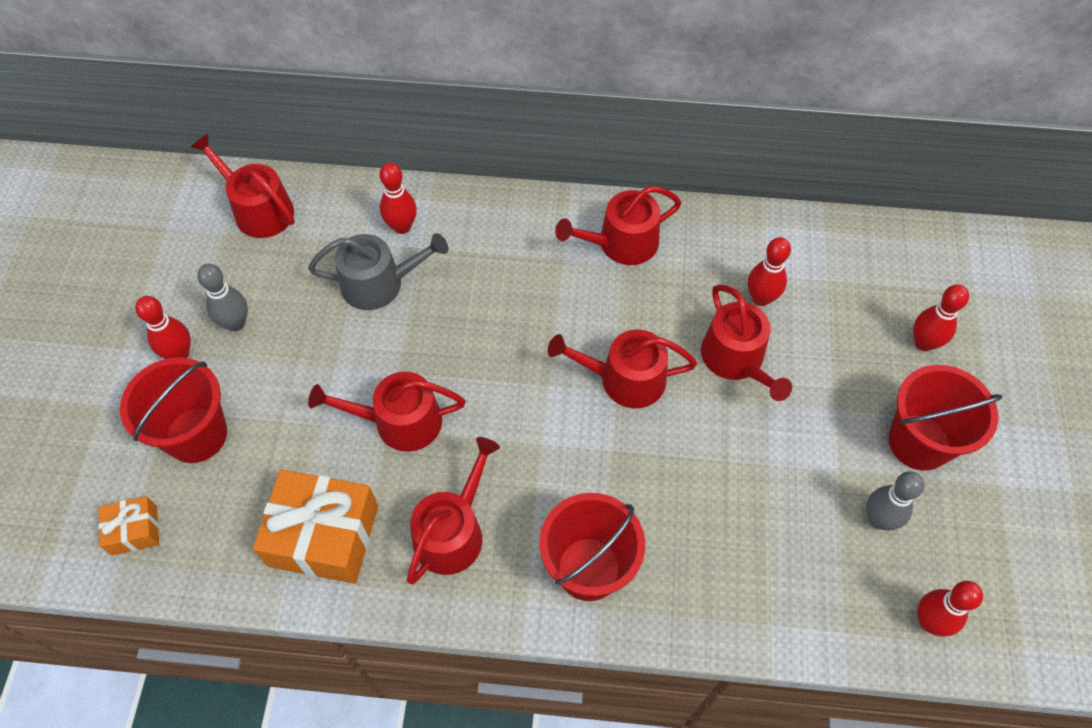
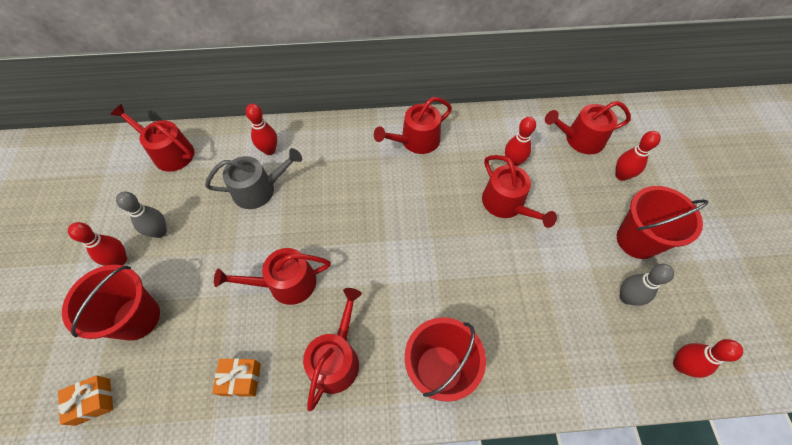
camera: 10 degrees left, 0 degrees up
orange gift [253,469,378,584] -> orange gift [212,358,261,397], size x0.51
red watering can [548,329,697,408] -> red watering can moved to [545,101,631,154]

